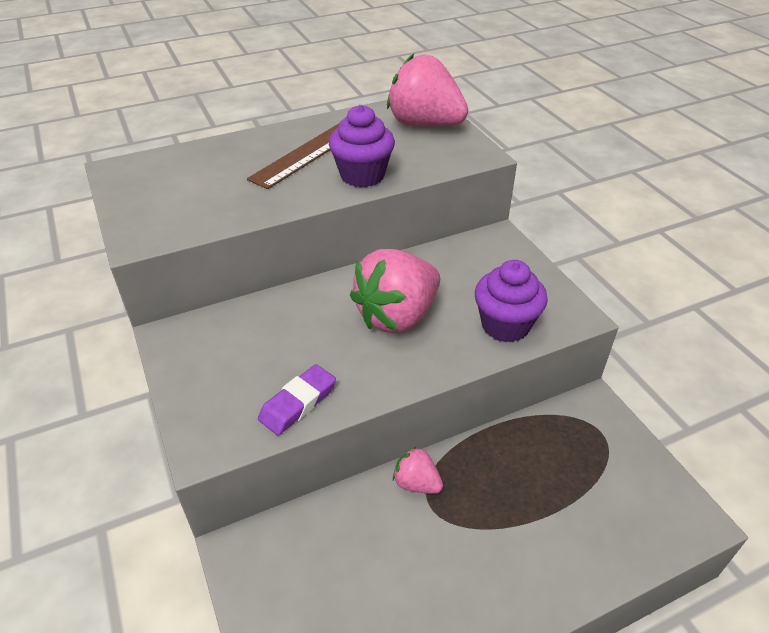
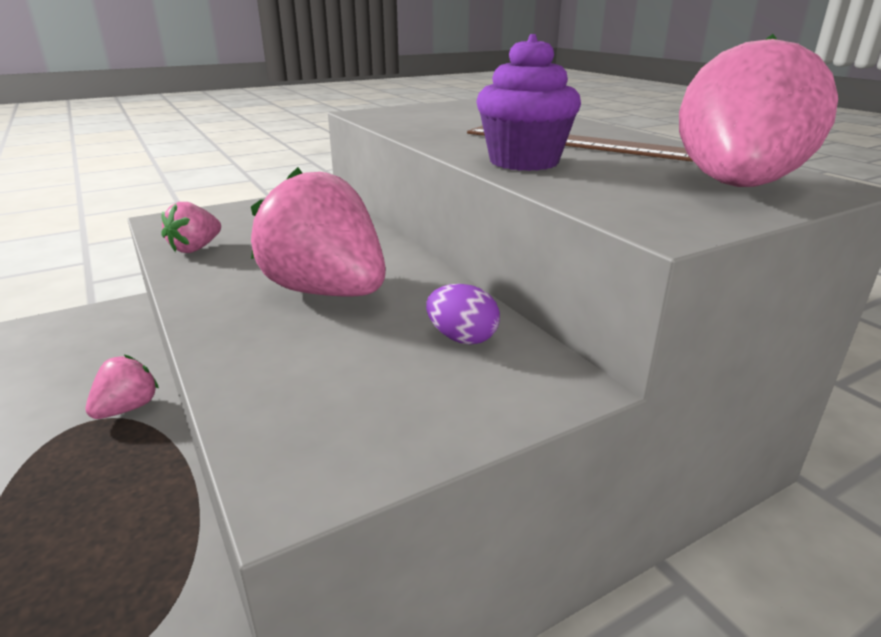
camera: 85 degrees right, 15 degrees down
purple eraser [258,364,336,435] -> pink strawberry [161,202,221,253]
purple cupcake [475,260,548,342] -> none
none -> purple egg [426,284,500,345]

